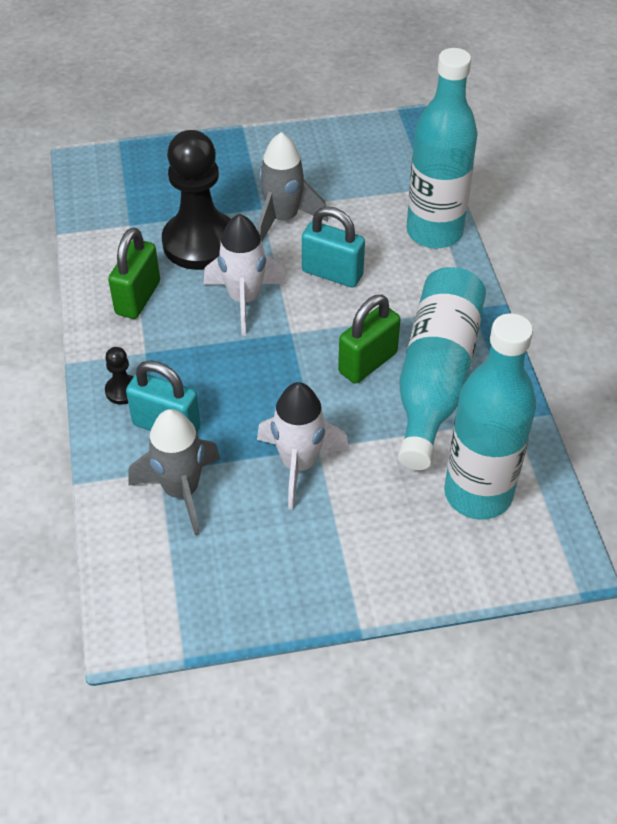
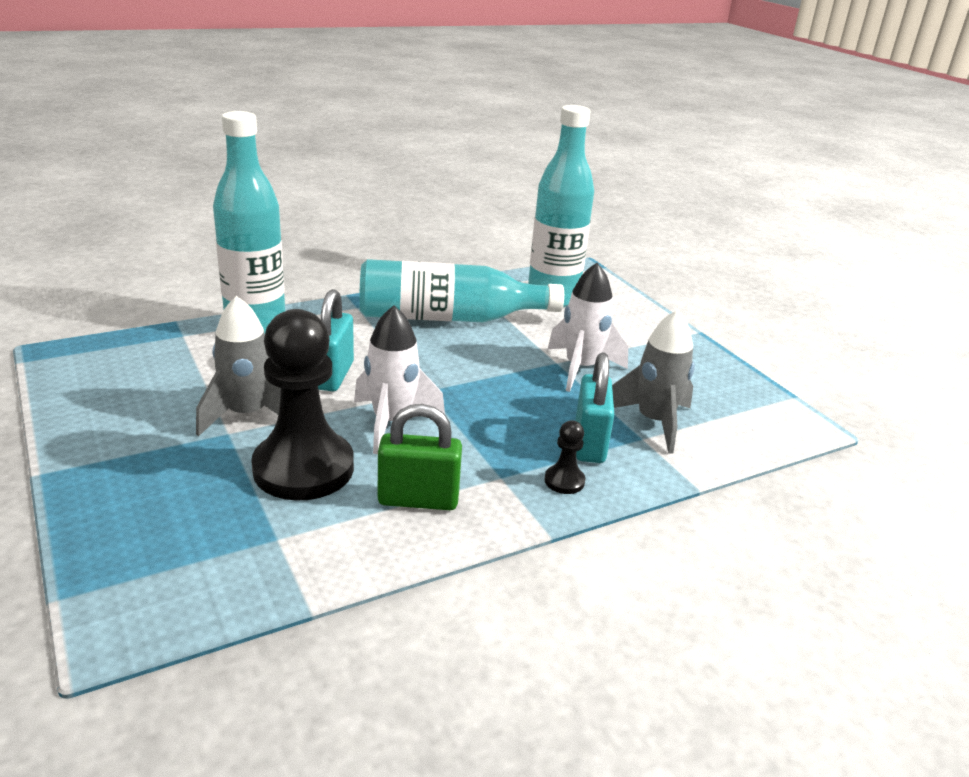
camera: 110 degrees left, 20 degrees down
green padlock [338,295,401,383] -> none

